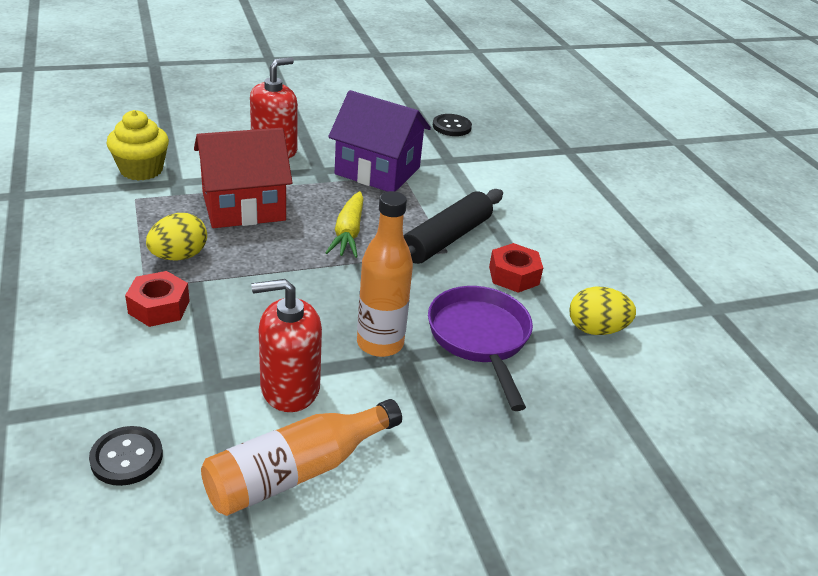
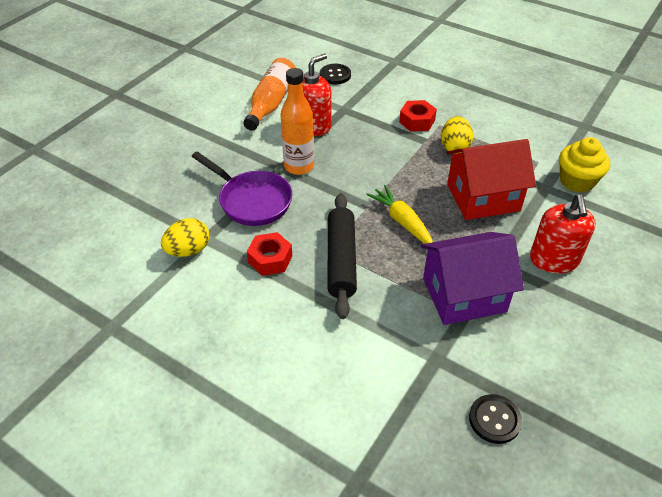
camera: 145 degrees right, 10 degrees up
red house [194,128,293,228] -> red house turned 45 degrees clockwise [446,139,536,220]

